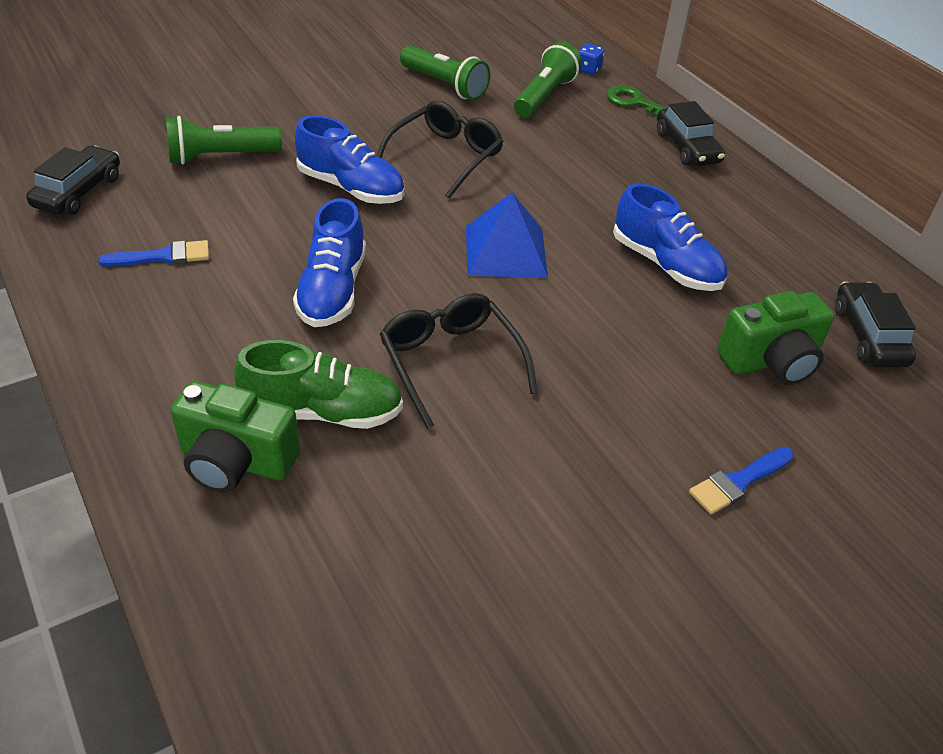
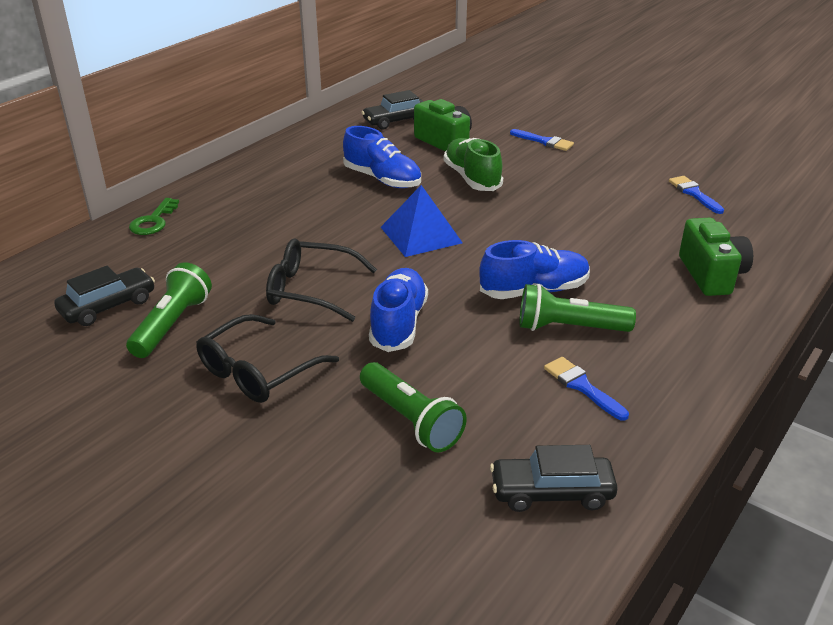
camera: 110 degrees left, 10 degrees down
green shoe [234,340,403,429] -> green shoe moved to [444,138,503,191]
black glasses [380,293,538,429] -> black glasses moved to [196,314,339,403]
green flashlight [514,42,582,117] -> green flashlight moved to [519,284,636,332]
blue dice [578,43,605,75] -> none
blue shoe [613,183,727,291] -> blue shoe turned 105 degrees clockwise [343,126,421,188]
black car [657,101,725,166] -> black car moved to [54,266,155,326]
none -> blue brush [669,176,724,214]

